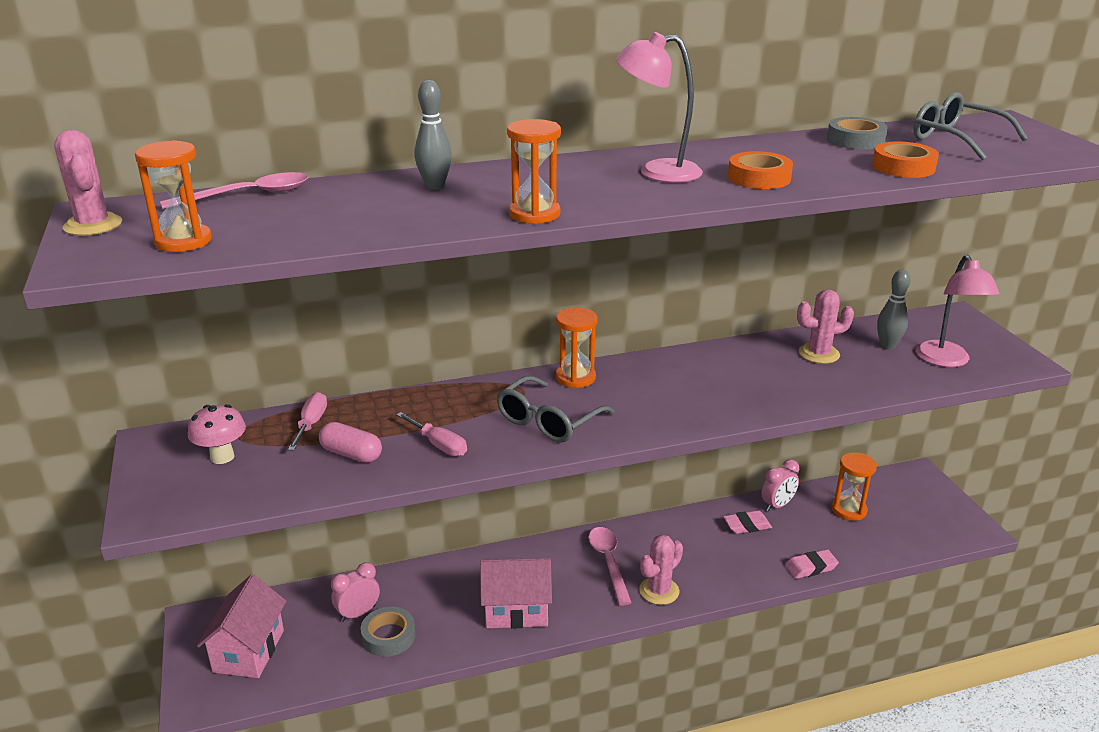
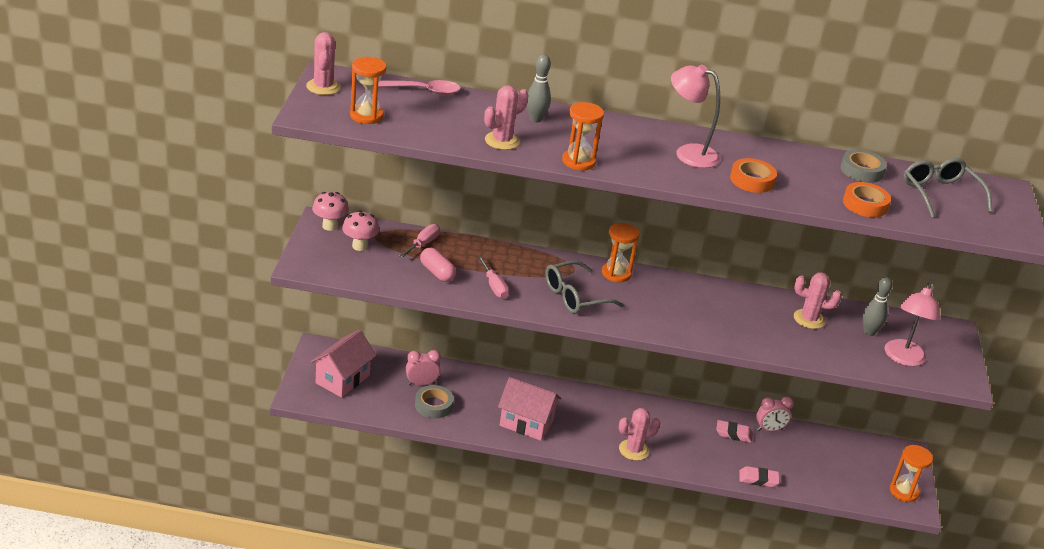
camera: 20 degrees right, 5 degrees up
pink spoon [588,527,632,606] -> none
orange hourglass [832,452,877,521] -> orange hourglass moved to [890,445,933,502]
none -> pink mushroom [312,192,349,231]
none -> pink cactus [484,85,528,150]

